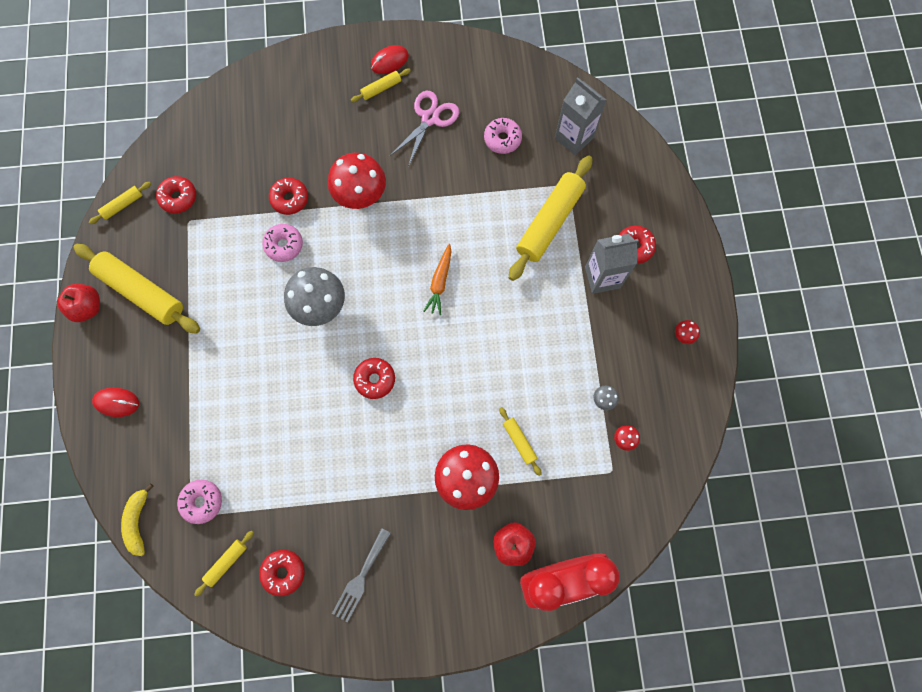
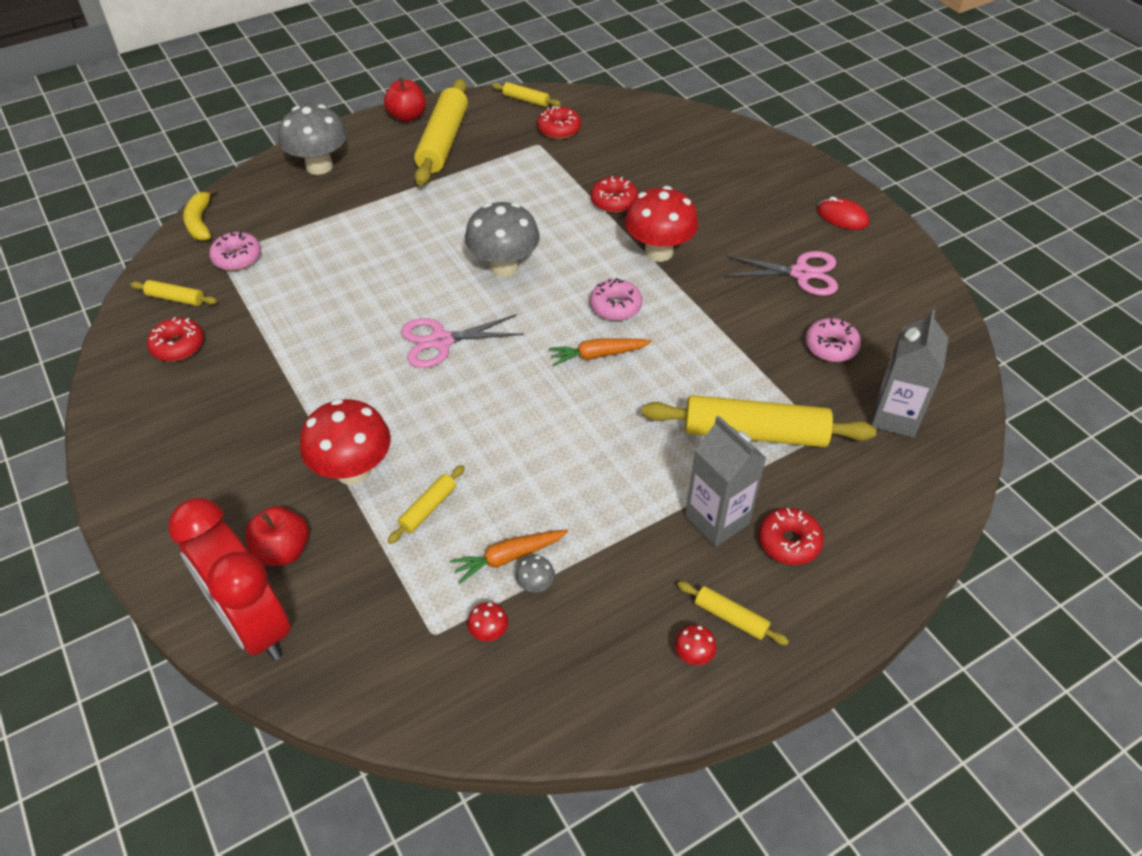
camera: 65 degrees right, 25 degrees down
red mouse [92,388,139,417] -> grey mushroom [278,104,347,175]
yellow banana [121,483,153,556] -> yellow banana turned 75 degrees counterclockwise [183,188,216,241]
pink donut [262,224,303,262] -> pink donut moved to [590,278,642,321]
grey fork [332,528,391,623] -> none
yellow rolling pin [351,69,410,102] -> yellow rolling pin moved to [678,581,789,645]
red donut [353,358,395,399] -> pink scissors [401,314,524,368]
none -> orange carrot [450,529,568,584]

